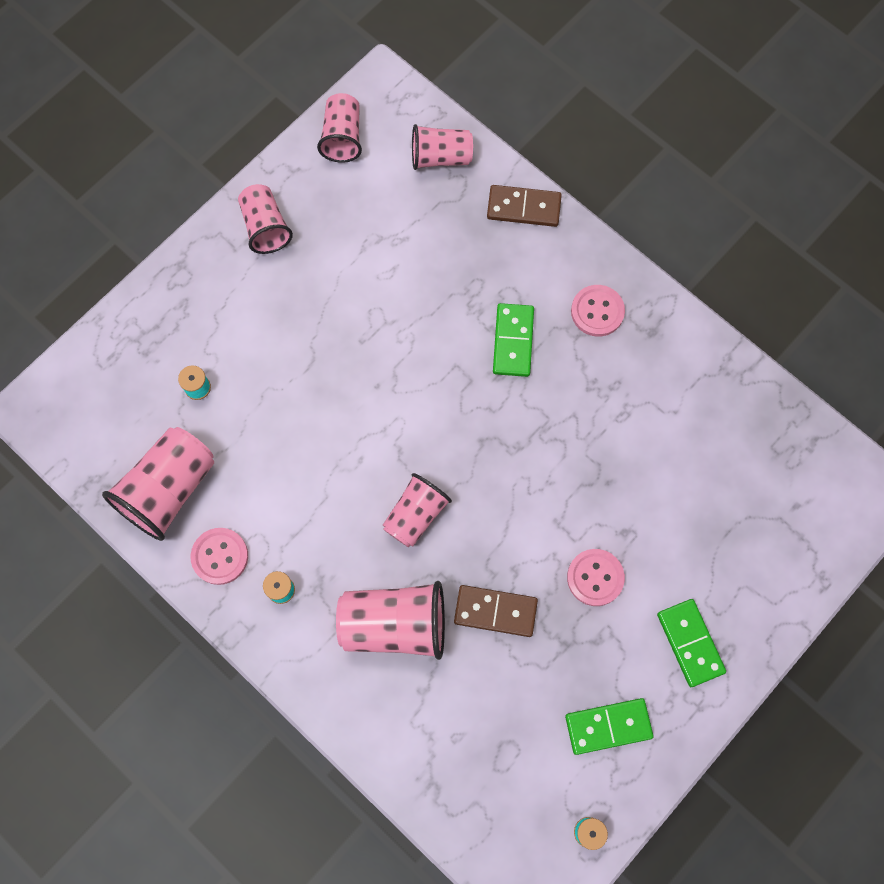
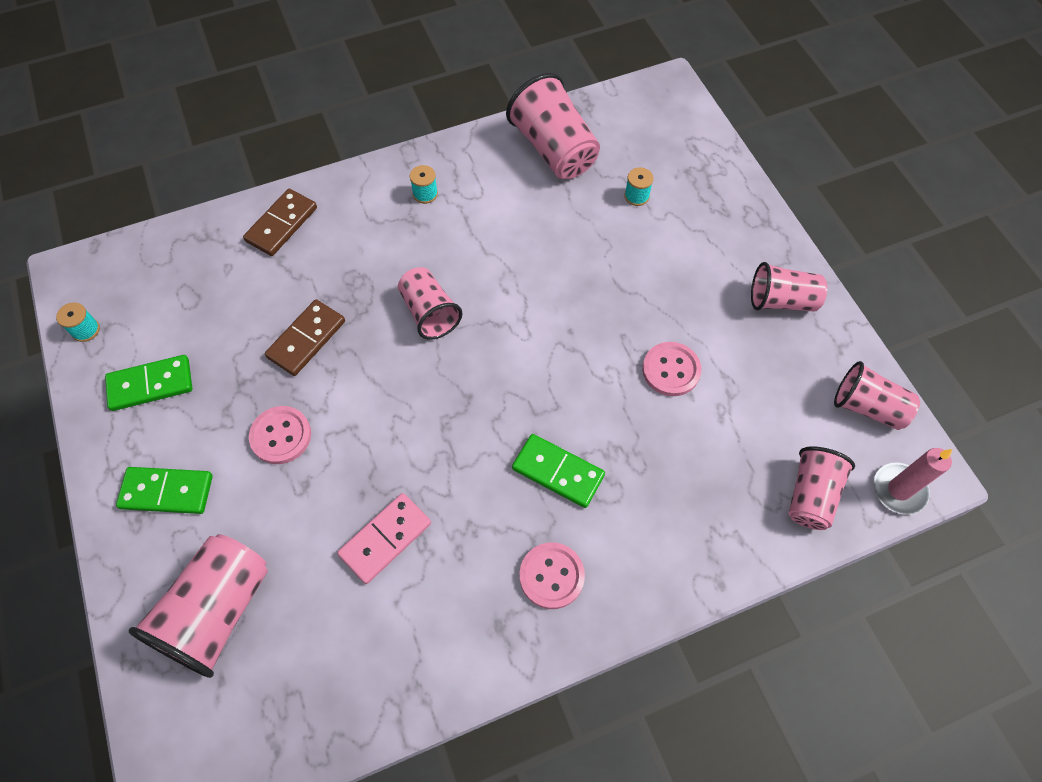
camera: 115 degrees right, 10 degrees down
pink button [191,528,248,585] -> pink button moved to [642,342,701,396]
pink cup [336,581,445,660] -> pink cup moved to [129,534,268,678]
brown domino [487,185,562,227] -> brown domino moved to [243,189,317,256]
green domino [565,698,653,755] -> green domino turned 60 degrees clockwise [105,355,193,411]
none -> pink domino [337,493,431,584]
none -> pink candle [874,448,952,515]

